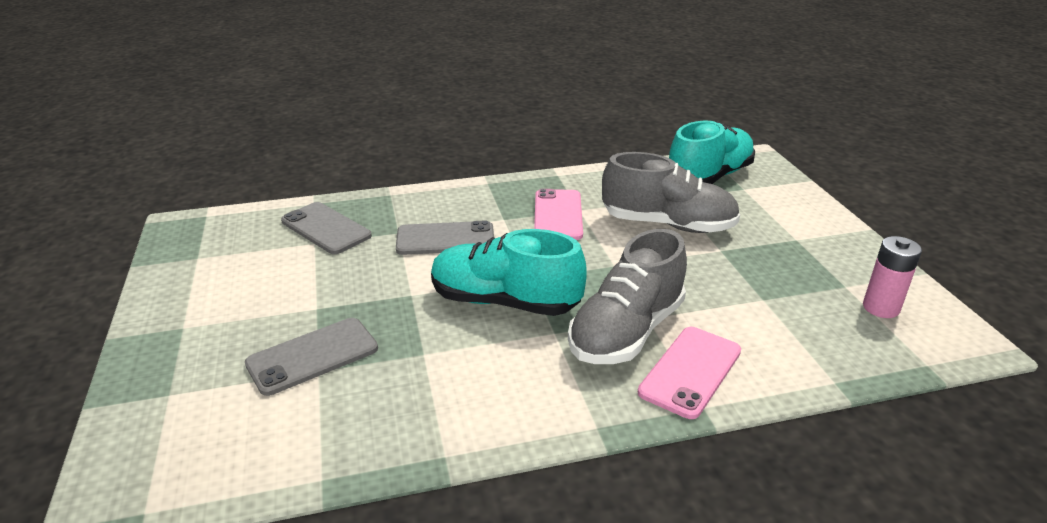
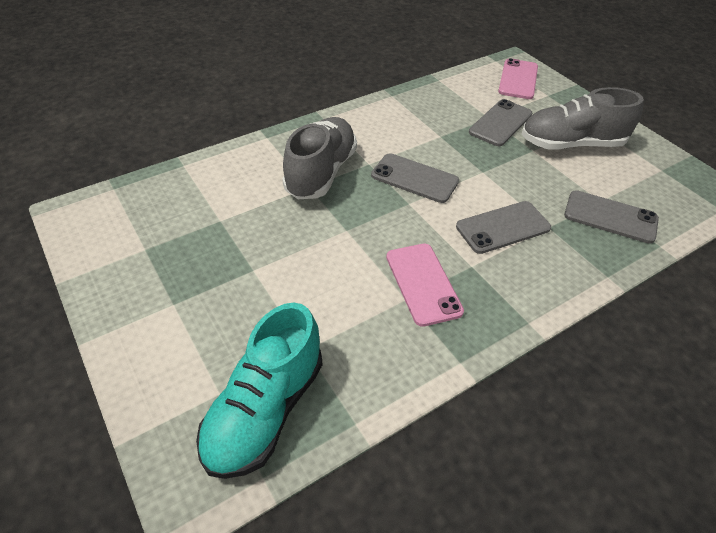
camera: 160 degrees right, 15 degrees up
turquoise shoe [431,229,587,316] -> grey phone [371,153,459,203]
grey shoe [602,152,740,233] -> grey shoe moved to [521,87,644,150]
pink phone [638,327,741,419] -> pink phone moved to [498,58,538,99]
pink battery [863,236,922,318] -> none

